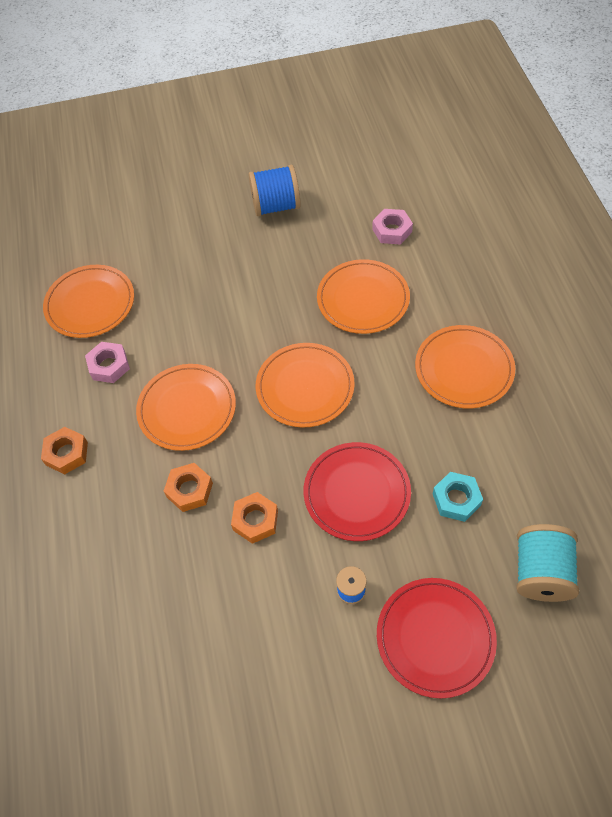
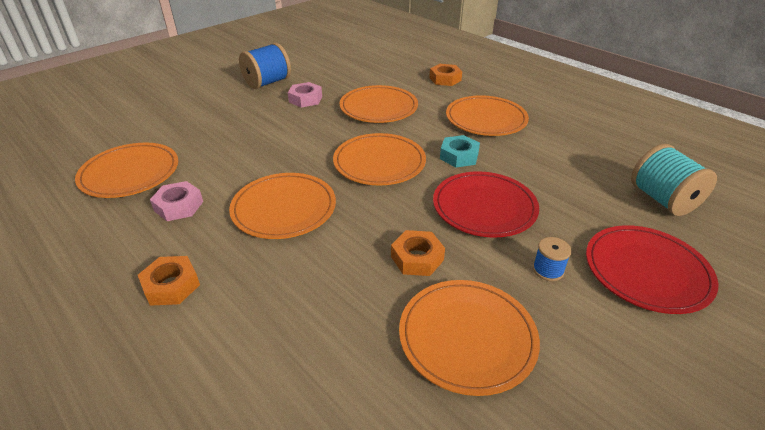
camera: 35 degrees left, 20 degrees down
orange nut [164,463,213,512] -> orange nut moved to [429,64,462,86]
pink nut [372,209,413,245] -> pink nut moved to [288,82,322,108]
turquoise nut [433,472,483,522] -> turquoise nut moved to [440,135,480,167]
none -> orange plate [399,280,540,396]

